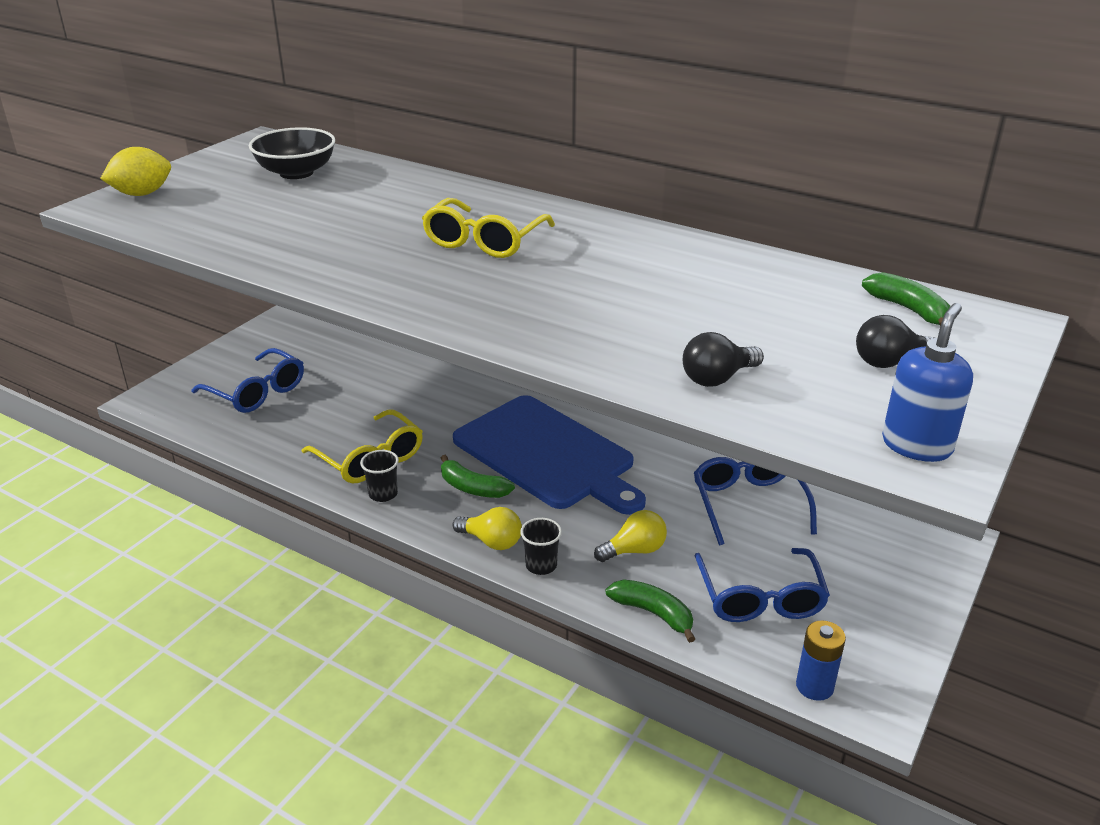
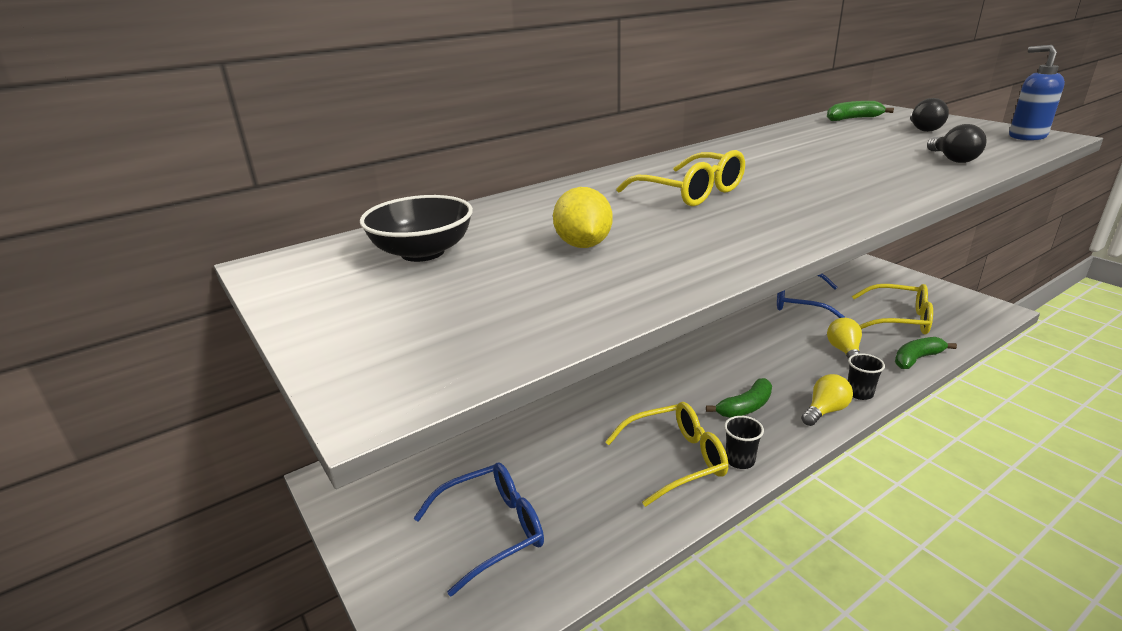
camera: 65 degrees left, 5 degrees down
yellow lemon [100,147,171,196] -> yellow lemon moved to [553,187,613,248]
blue cutting board [453,395,646,515] -> none
blue glasses [695,548,830,622] -> yellow glasses [852,284,933,335]
blue battery [796,620,846,701] -> none

